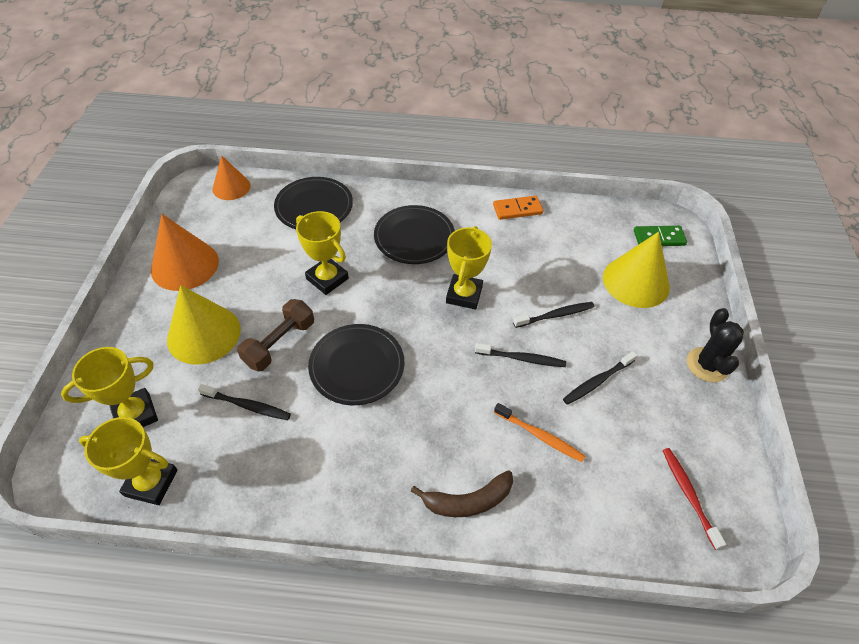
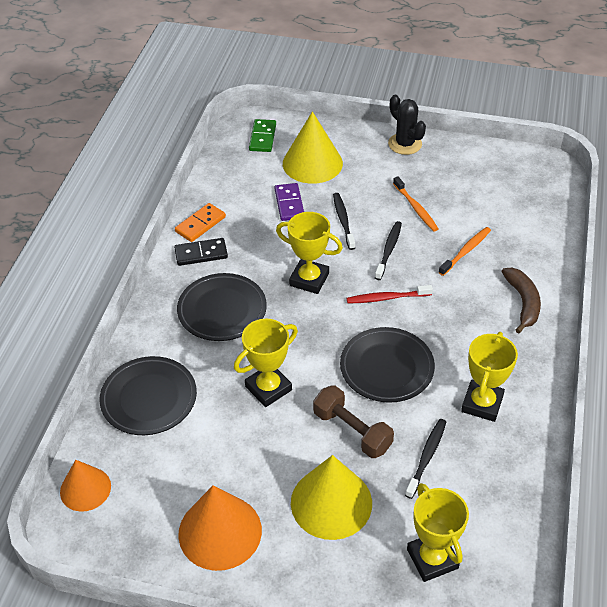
camera: 80 degrees left, 5 degrees down
yellow trophy [79,417,178,505] -> yellow trophy moved to [461,332,518,422]
orange domino [493,196,543,220] -> orange domino turned 45 degrees clockwise [175,203,226,242]
black toothbrush [563,351,637,405] -> orange toothbrush [393,176,439,231]
red toothbrush [662,448,726,550] -> red toothbrush moved to [347,285,433,304]
black cactus [687,308,744,382] -> black cactus turned 45 degrees clockwise [388,95,426,155]
none -> black domino [174,238,228,266]
none -> purple domino [275,183,304,221]

